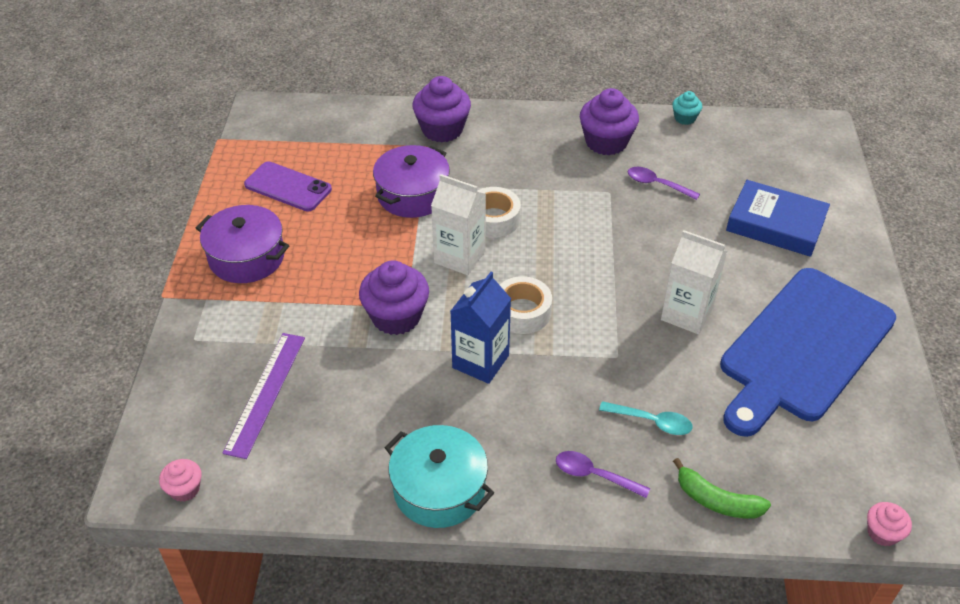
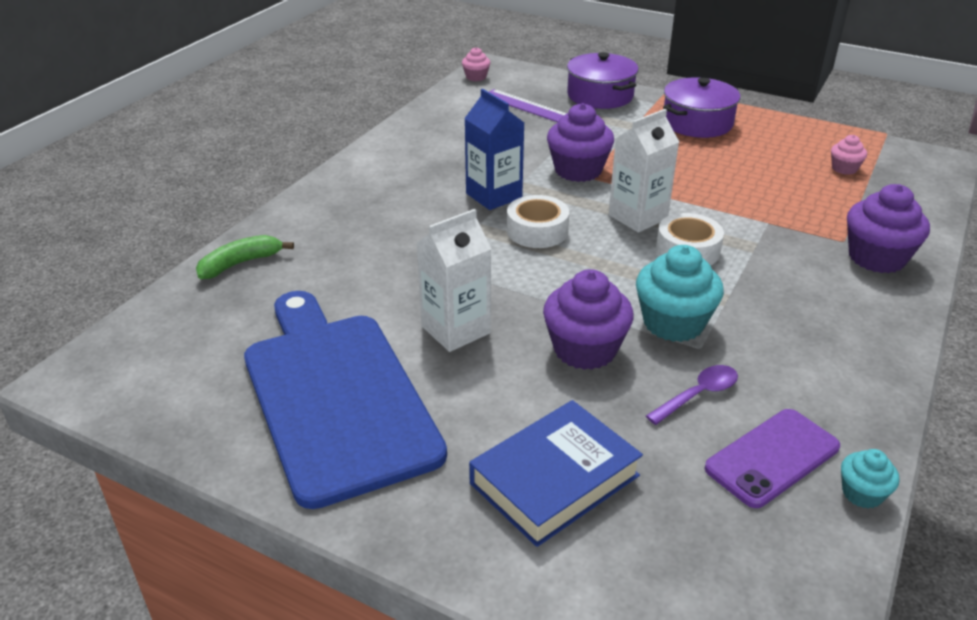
camera: 115 degrees right, 10 degrees down
purple phone [244,161,332,211] -> purple phone moved to [704,409,840,508]
purple pot [373,145,450,218] -> purple pot moved to [567,52,638,109]
turquoise pot [385,425,494,528] -> none
purple spoon [556,451,650,498] -> none
purple cupcake [580,88,639,155] -> purple cupcake moved to [543,269,634,370]
turquoise spoon [599,401,692,435] -> none
pink cupcake [867,502,912,547] -> pink cupcake moved to [831,135,867,175]
none -> turquoise cupcake [636,245,724,342]

